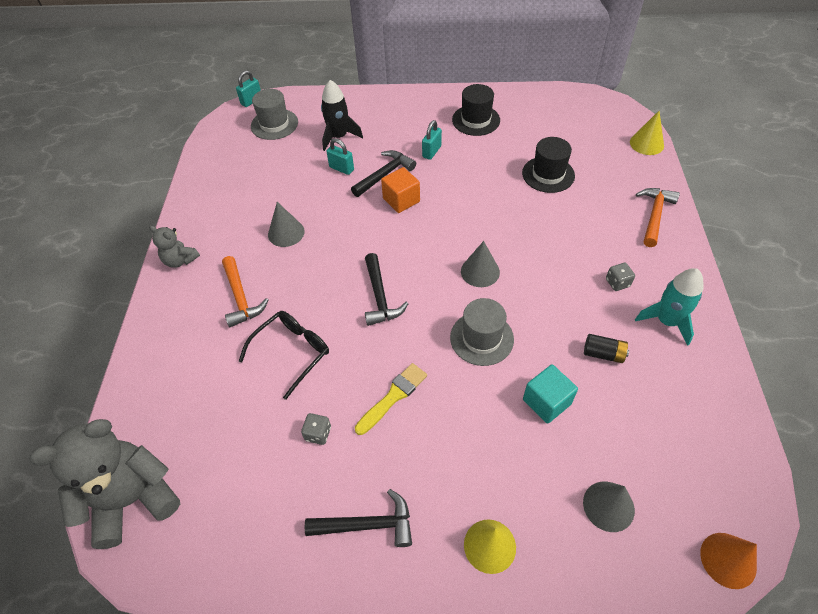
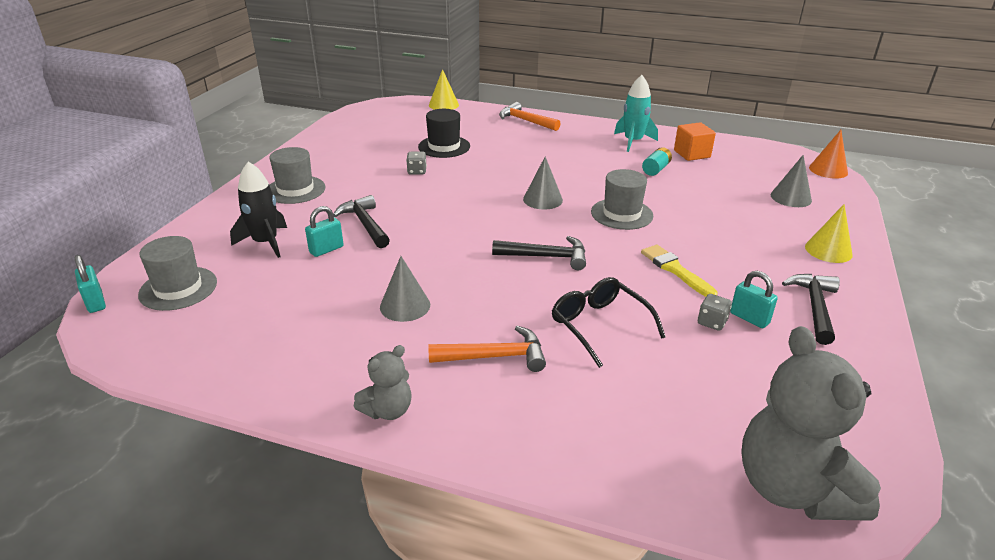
camera: 75 degrees left, 20 degrees down
orange cube [381,167,420,213] -> orange cube moved to [674,122,716,161]
turquoise padlock [422,120,442,160] -> turquoise padlock moved to [730,271,778,328]
black hat [452,84,500,136] -> none
turquoise cube [523,364,578,424] -> none
black battery [584,334,629,363] -> turquoise battery [642,147,672,176]
grey dice [606,263,635,291] -> grey dice moved to [406,152,427,175]
none -> grey hat [270,147,325,204]

